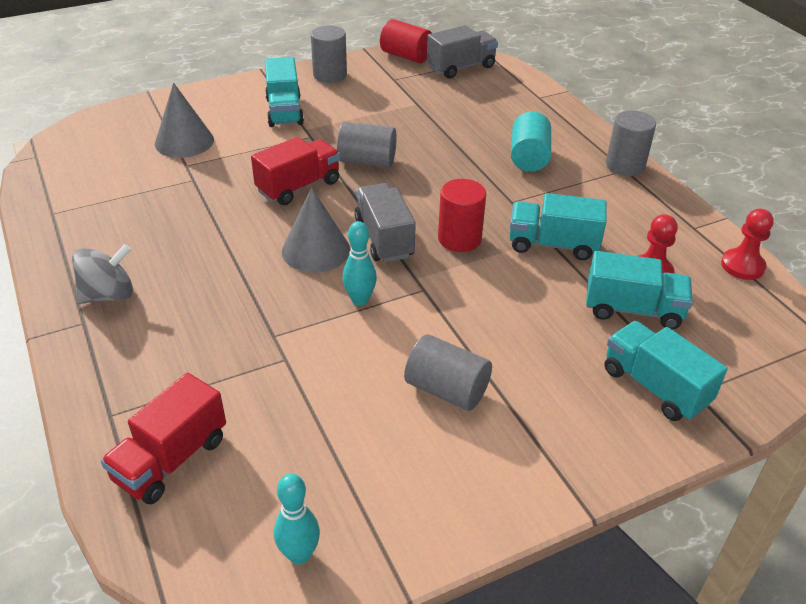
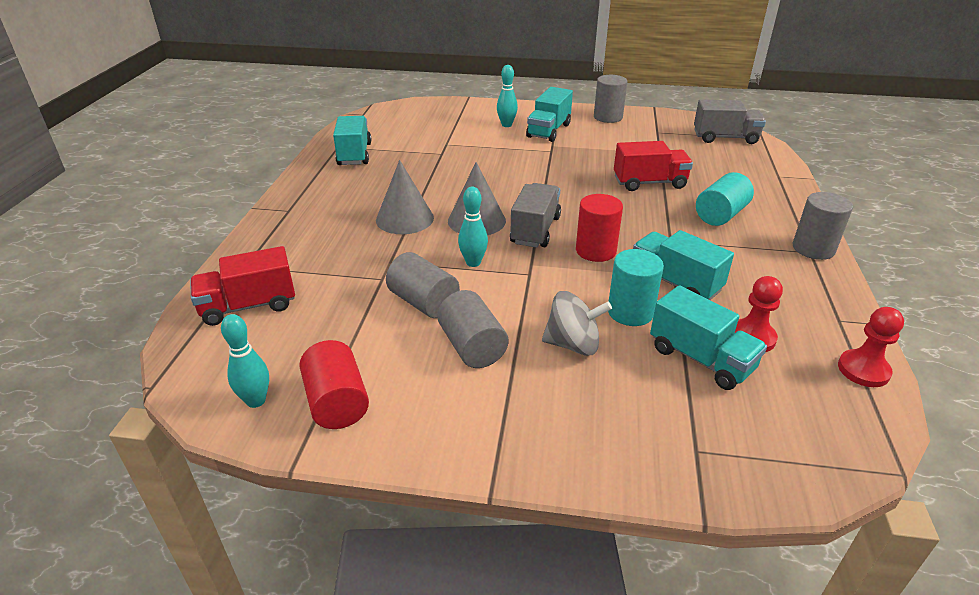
camera: 35 degrees right, 5 degrees down
grey spinning top [72,244,133,304] -> grey spinning top moved to [542,291,612,356]
grey cone [155,83,214,158] -> grey cone moved to [376,160,434,234]
red truck [251,137,340,205] -> red truck moved to [614,141,693,191]
grey cylinder [337,122,397,167] -> grey cylinder moved to [386,252,460,318]
red cylinder [380,19,432,63] -> red cylinder moved to [299,340,369,429]
turquoise truck [605,321,728,421] -> turquoise truck moved to [333,116,371,165]
none -> turquoise bowling pin [497,65,518,127]
none -> turquoise cylinder [608,249,664,326]

